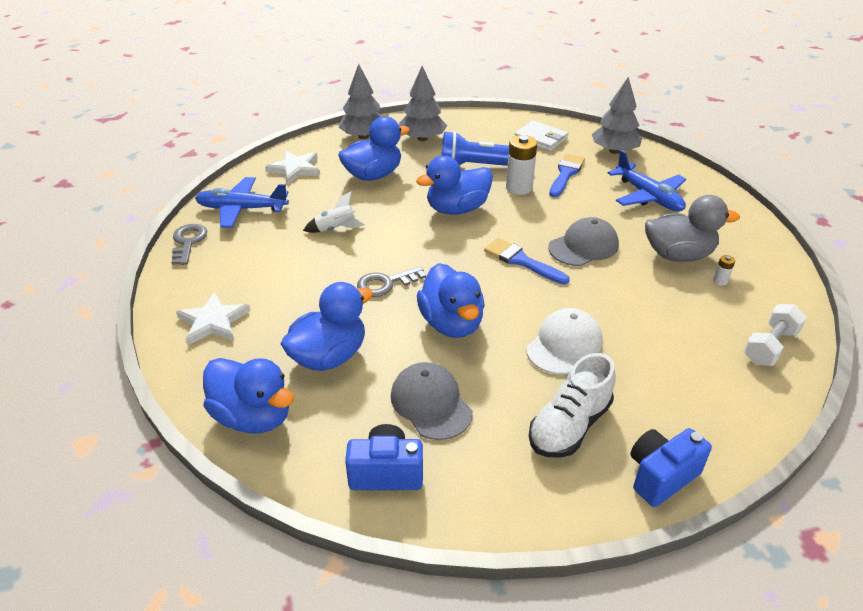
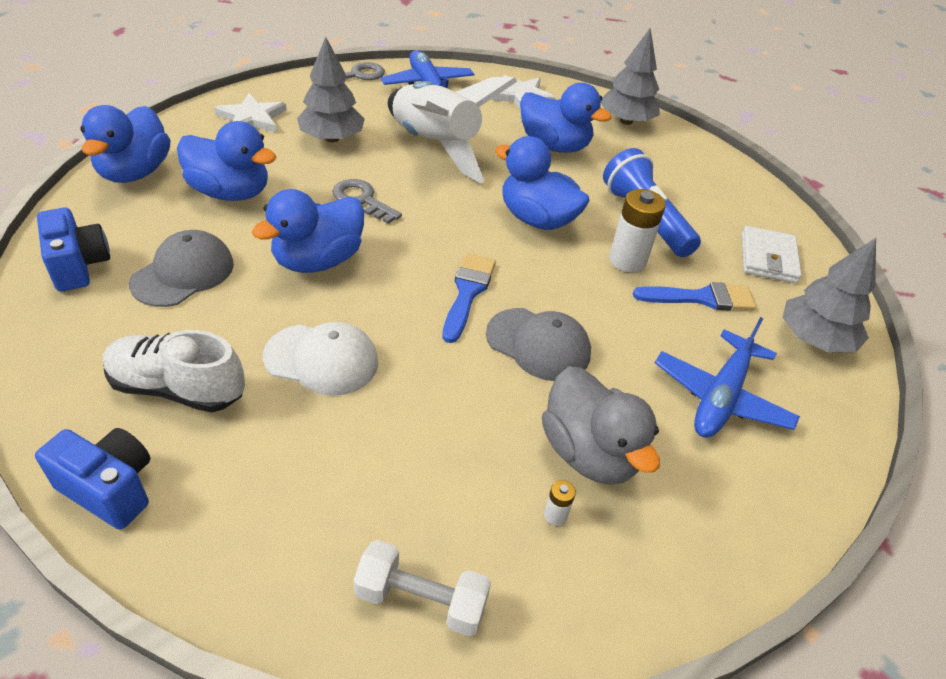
camera: 60 degrees right, 5 degrees up
white rocket [303,191,365,233] -> white rocket [388,77,517,183], size x2.39
grey tree [399,66,447,141] -> grey tree moved to [297,37,365,142]

